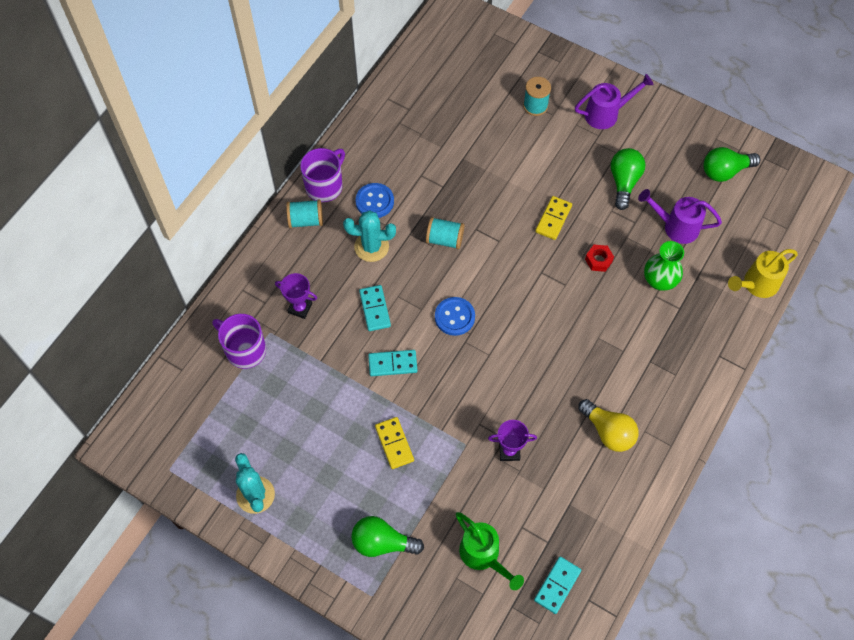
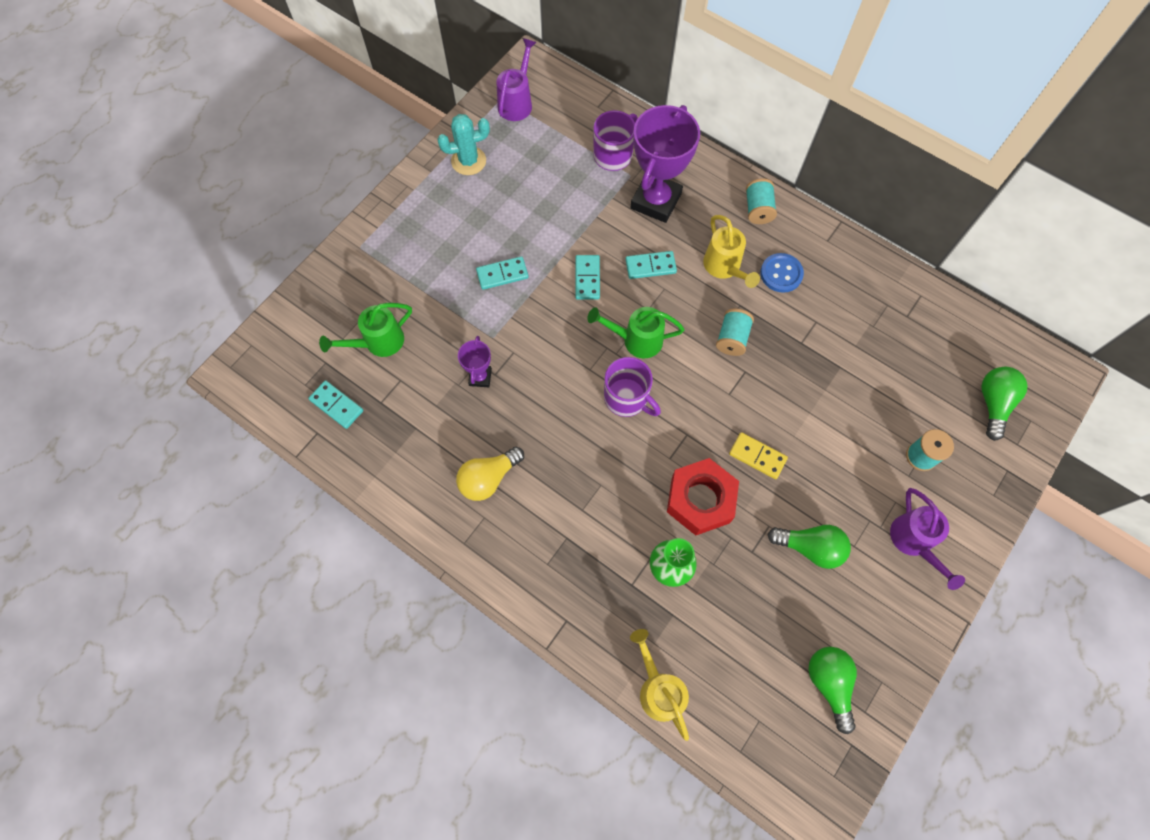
camera: 95 degrees right, 5 degrees up
purple trophy [275,273,317,319] -> purple trophy [630,105,700,223], size x2.08
purple mug [300,148,345,202] -> purple mug moved to [604,357,661,417]
turquoise cactus [343,210,396,262] -> yellow watering can [703,215,760,288]
green light bulb [351,516,424,557] -> green light bulb moved to [981,367,1028,441]
yellow domino [375,417,414,469] -> turquoise domino [476,256,529,290]
blue button [435,297,475,336] -> green watering can [587,307,685,358]
red nut [585,245,614,272] -> red nut [667,458,739,535], size x2.22
purple watering can [638,189,722,244] -> purple watering can moved to [497,38,537,121]

